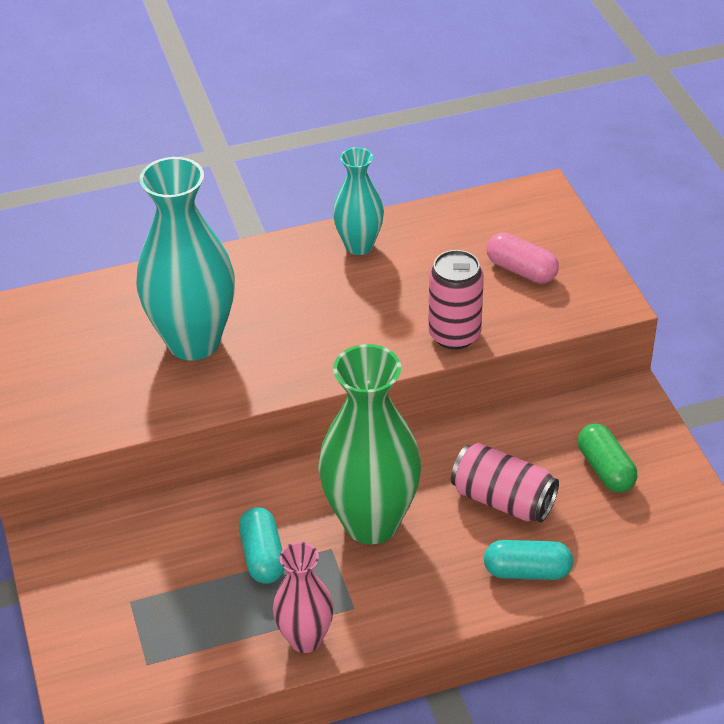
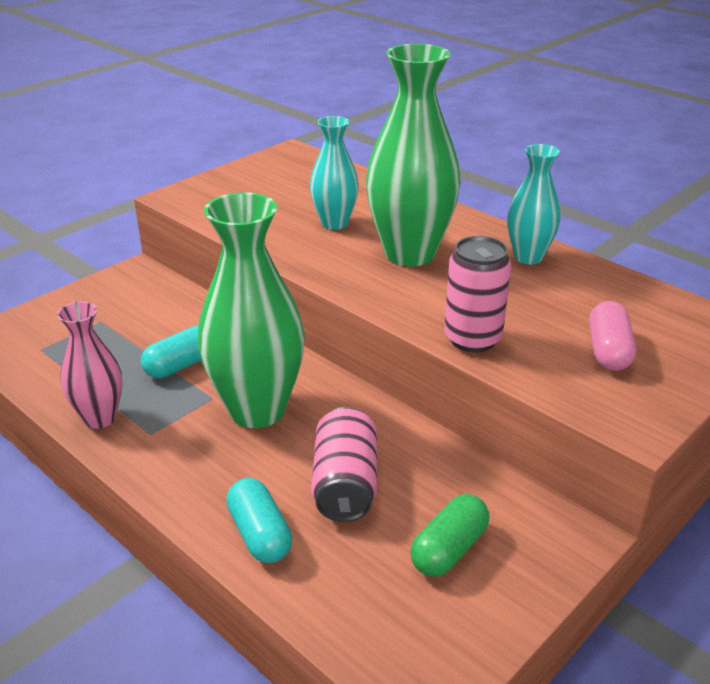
camera: 60 degrees right, 10 degrees down
turquoise vase [136,157,235,361] -> turquoise vase [310,116,359,230], size x0.56
none -> green vase [366,44,461,267]

